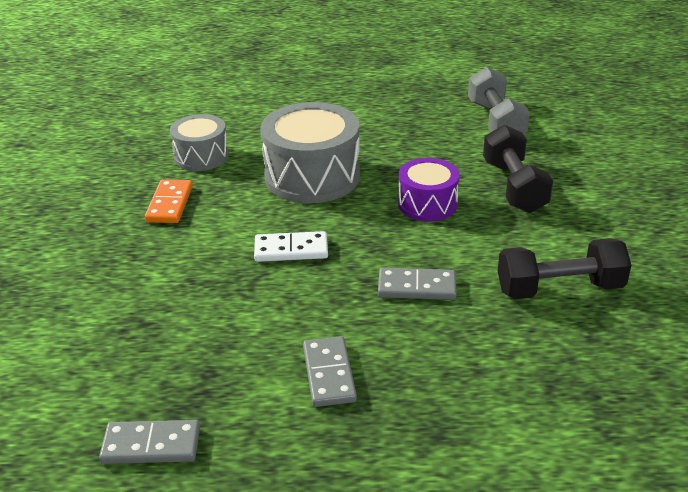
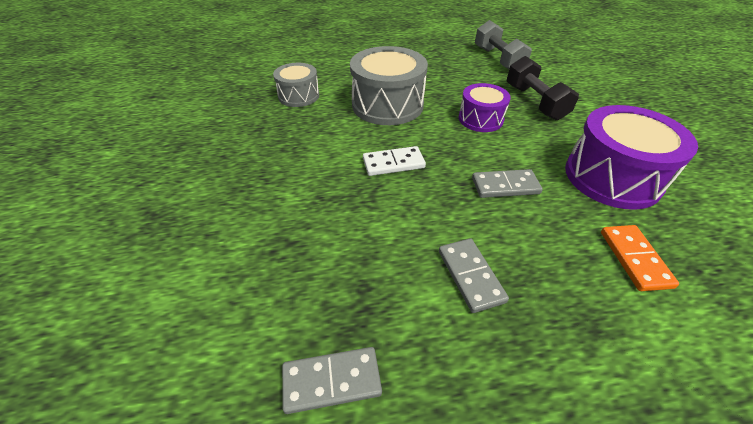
camera: 10 degrees left, 10 degrees up
orange domino [145,179,193,223] -> orange domino moved to [601,225,679,291]
black dumbbell [498,238,631,299] -> purple drum [565,105,698,210]

